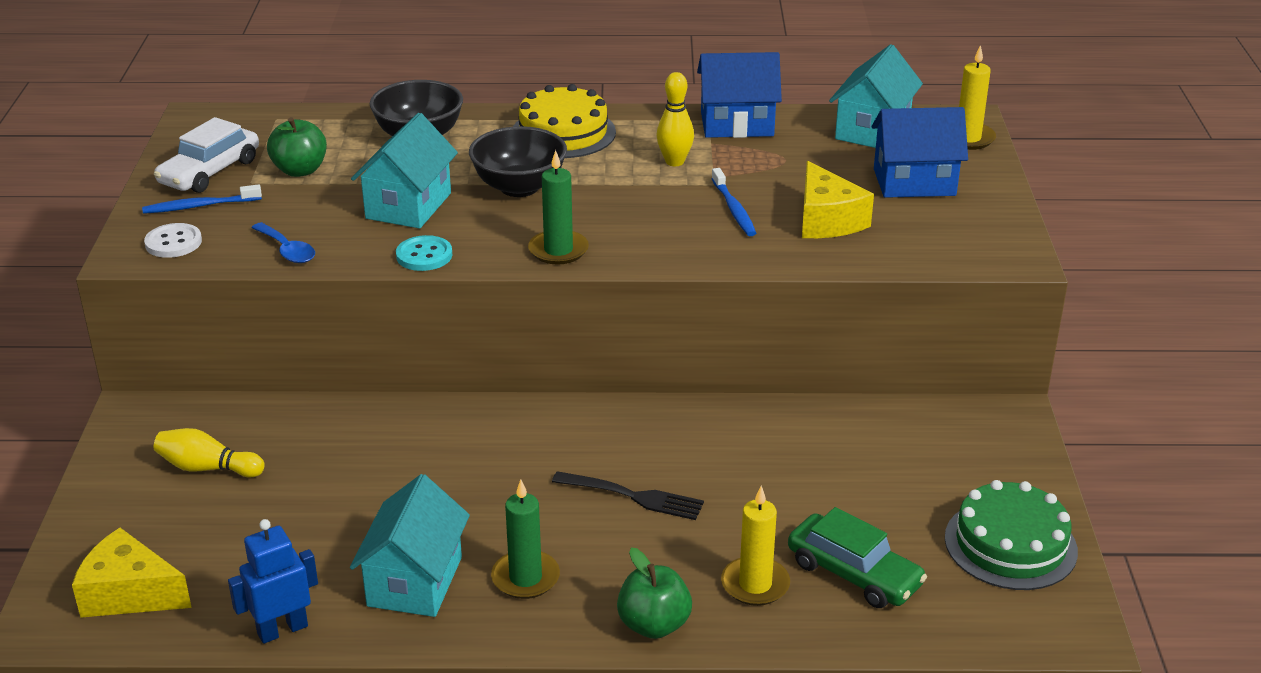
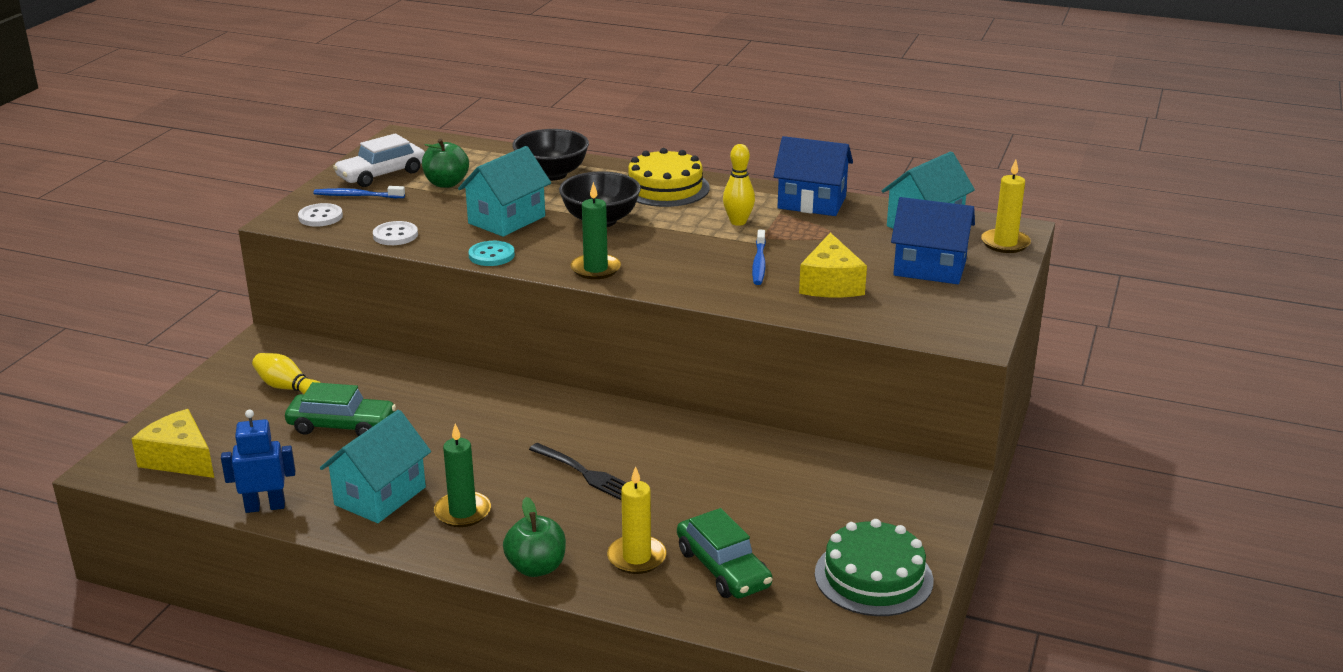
camera: 20 degrees right, 5 degrees down
blue spoon [251,222,315,263] -> white button [373,221,418,245]
none -> green car [285,382,396,436]

